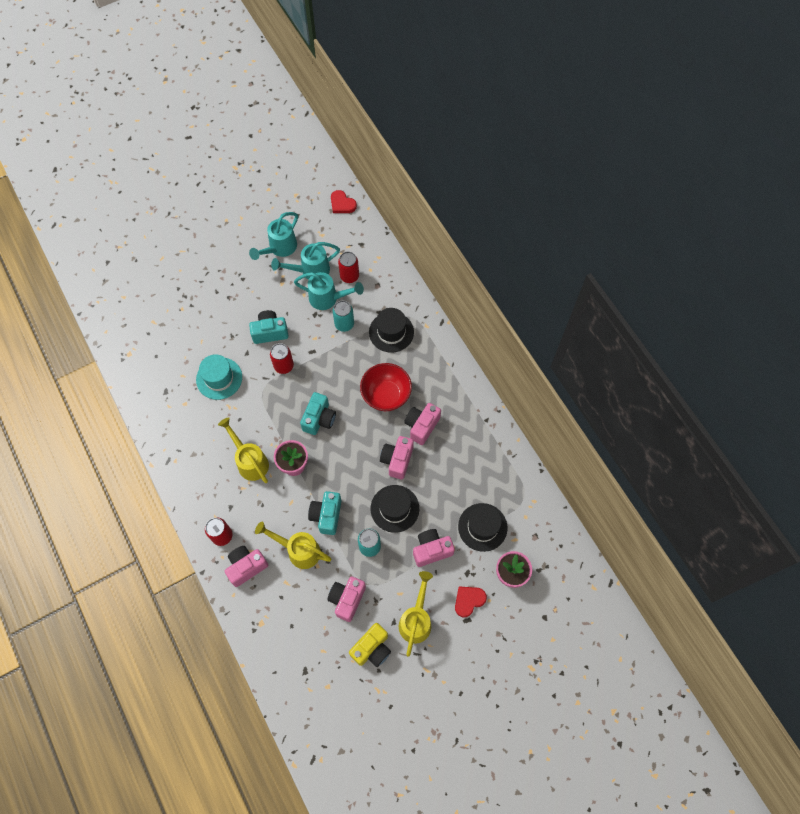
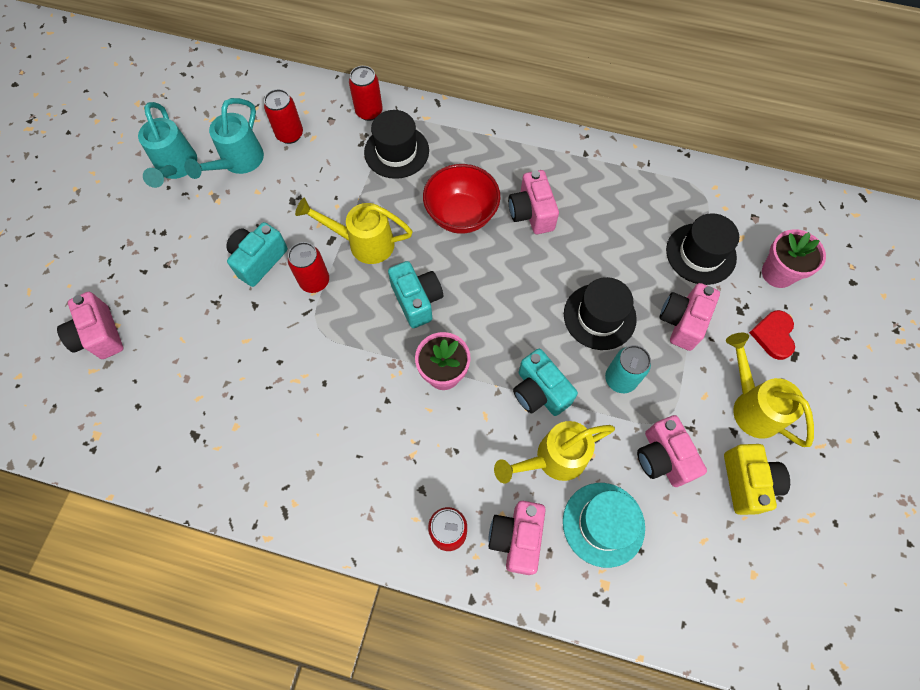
camera: 45 degrees left, 0 degrees up
turquoise hat [196,354,242,400] -> turquoise hat moved to [563,483,645,568]
yellow watering can [218,417,269,483] -> yellow watering can moved to [295,198,413,264]
turquoise watering can [294,272,364,310] -> none
red heart [331,190,357,213] -> none
turquoise can [333,301,354,332] -> none
pink camera [380,436,414,479] -> pink camera moved to [57,292,123,359]
none -> red can [349,66,383,121]

